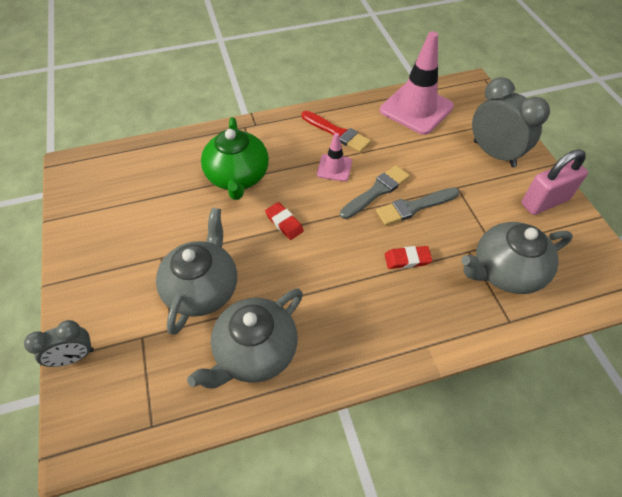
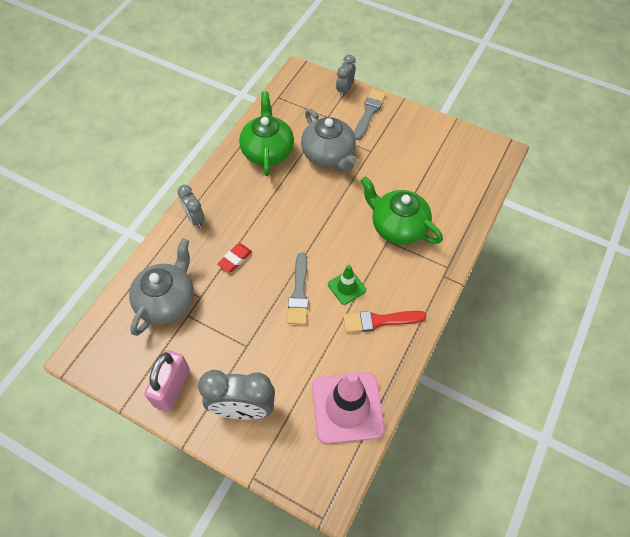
camera: 135 degrees right, 5 degrees up
grey teapot [187,289,303,388] -> green teapot [239,92,294,176]
red eraser [265,202,304,240] -> none
pink traffic cone [317,133,352,182] -> green traffic cone [328,265,366,305]
grey brush [376,187,460,225] -> grey brush moved to [354,89,386,140]
none -> grey clock [177,185,205,228]

